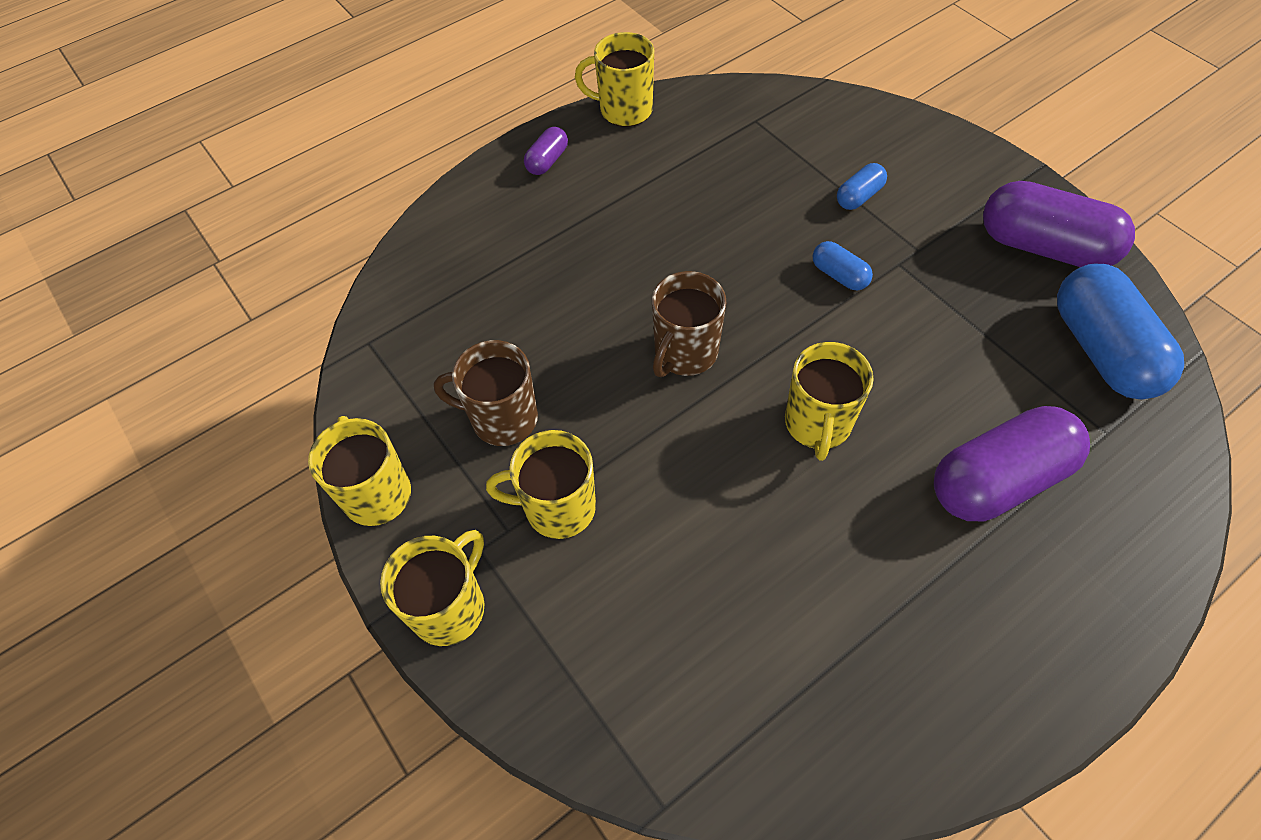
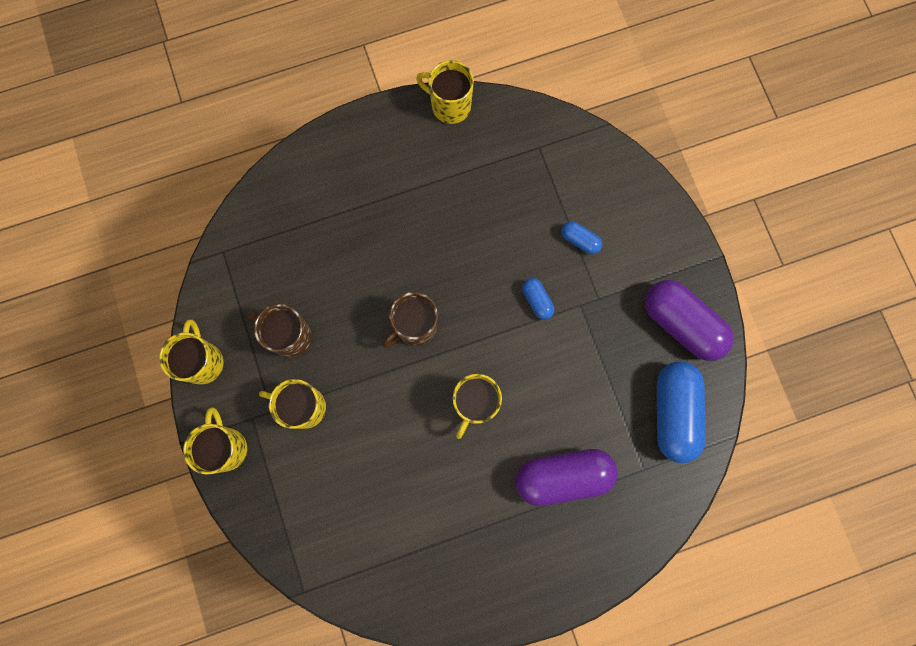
camera: 15 degrees right, 20 degrees up
yellow mug [380,530,484,646] -> yellow mug turned 60 degrees counterclockwise [183,407,247,474]
purple capsule [524,127,568,175] -> none
blue capsule [837,163,887,210] -> blue capsule turned 60 degrees clockwise [561,221,602,254]

